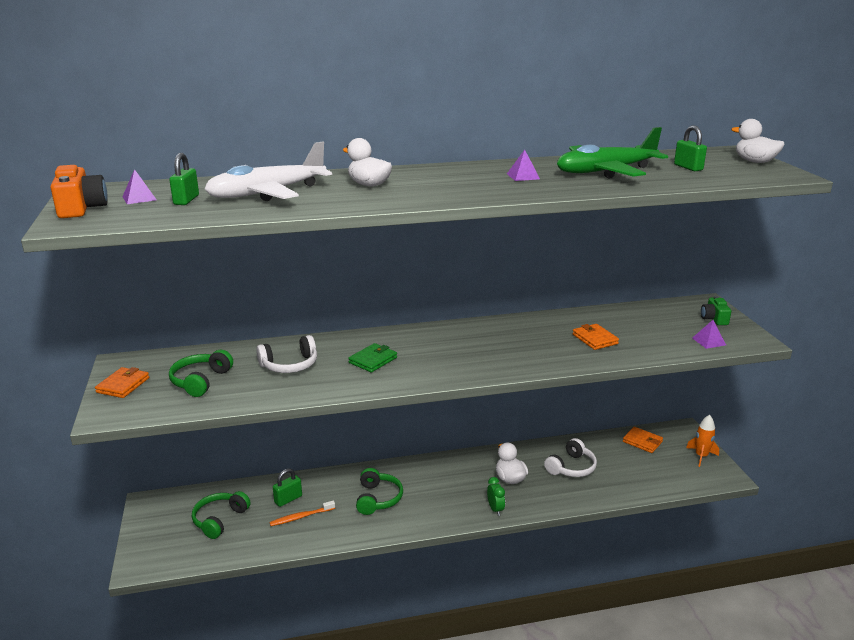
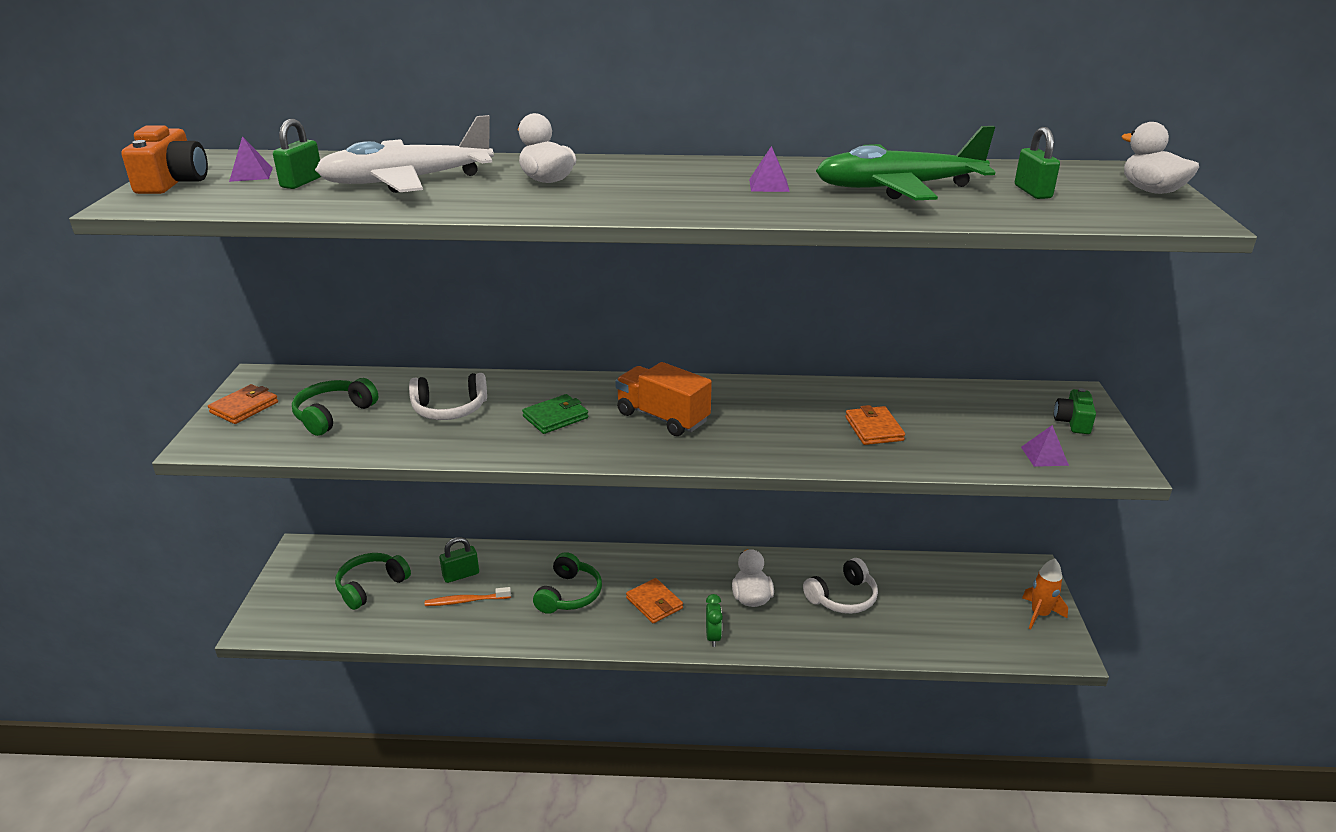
camera: 15 degrees right, 5 degrees up
orange wallet [623,427,663,453] -> orange wallet moved to [626,578,683,623]
none -> orange truck [615,362,712,436]

